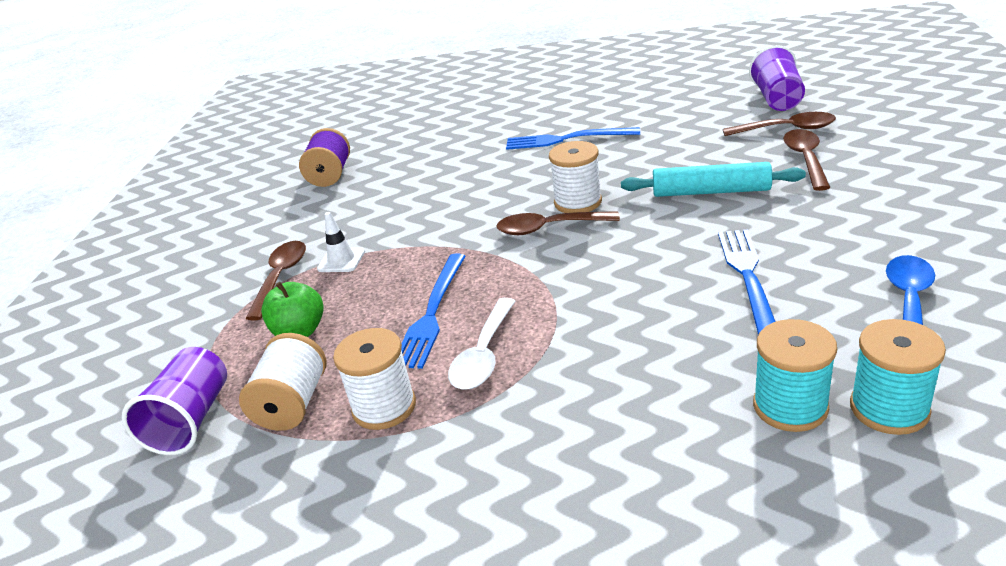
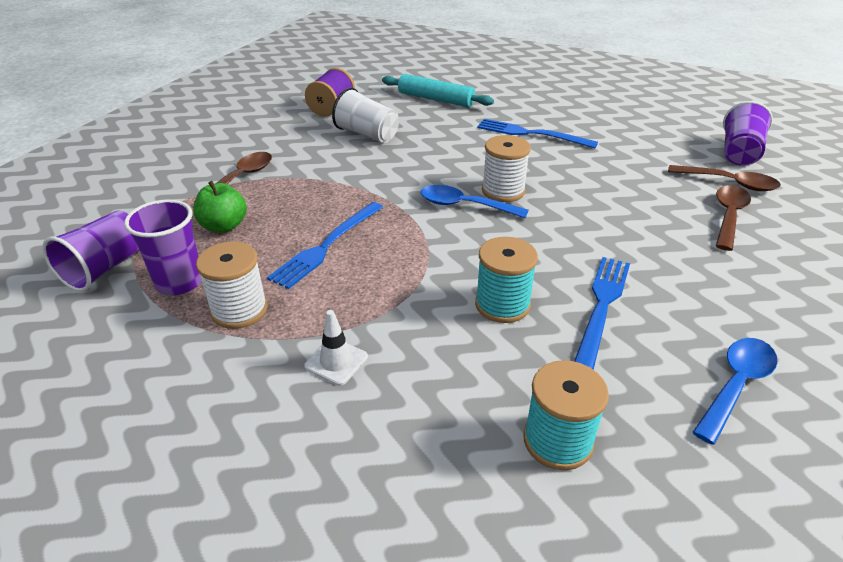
camera: 15 degrees right, 5 degrees up
white spool [239,333,326,431] -> purple cup [124,199,202,295]
white traffic cone [317,212,365,272] -> white traffic cone moved to [304,310,368,386]
white spoon [448,298,516,390] -> none
brown spoon [496,211,620,235] -> blue spoon [421,185,529,219]
turquoise rolling pin [621,162,806,197] -> turquoise rolling pin moved to [382,74,494,107]
turquoise spool [850,319,946,435] -> turquoise spool moved to [475,237,538,323]
none -> white cup [332,88,399,143]

